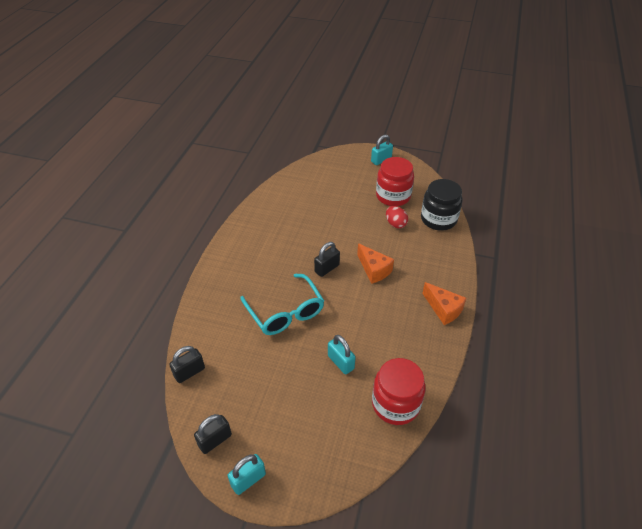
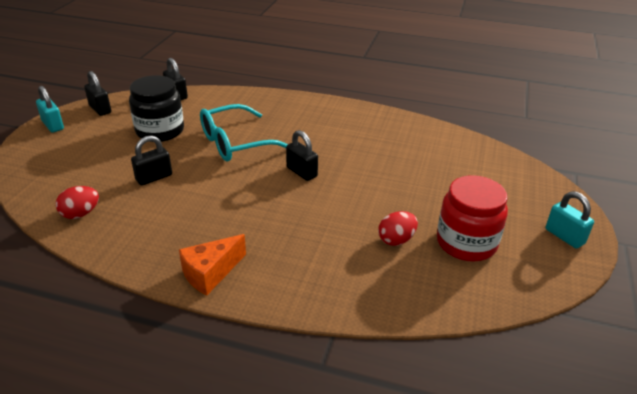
camera: 90 degrees right, 10 degrees down
turquoise padlock [328,335,356,374] -> black padlock [131,135,172,186]
orange cheese [357,243,394,284] -> none
red jar [372,358,426,425] -> red egg [56,186,99,219]
black jar [421,179,463,230] -> black jar moved to [129,75,184,142]

